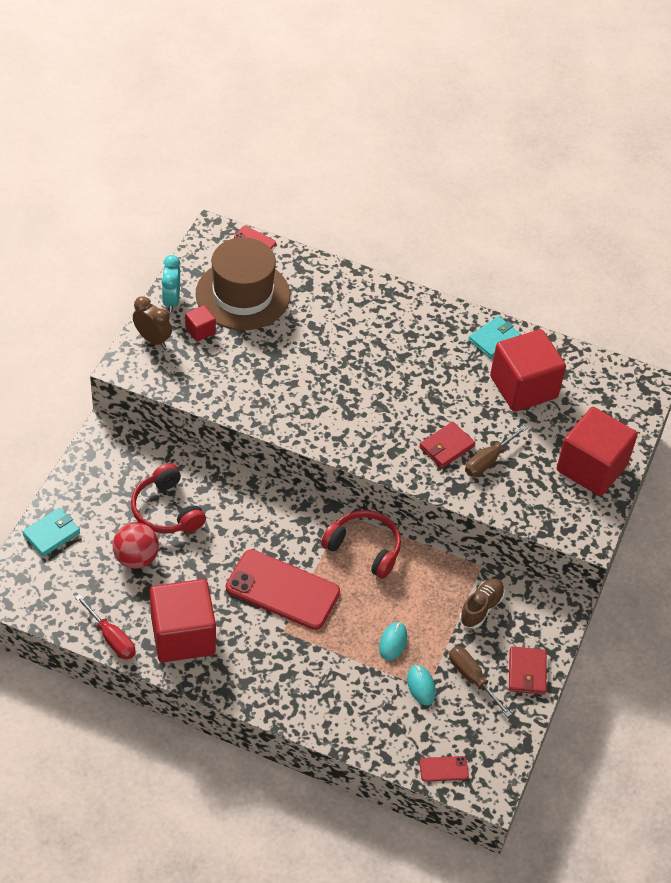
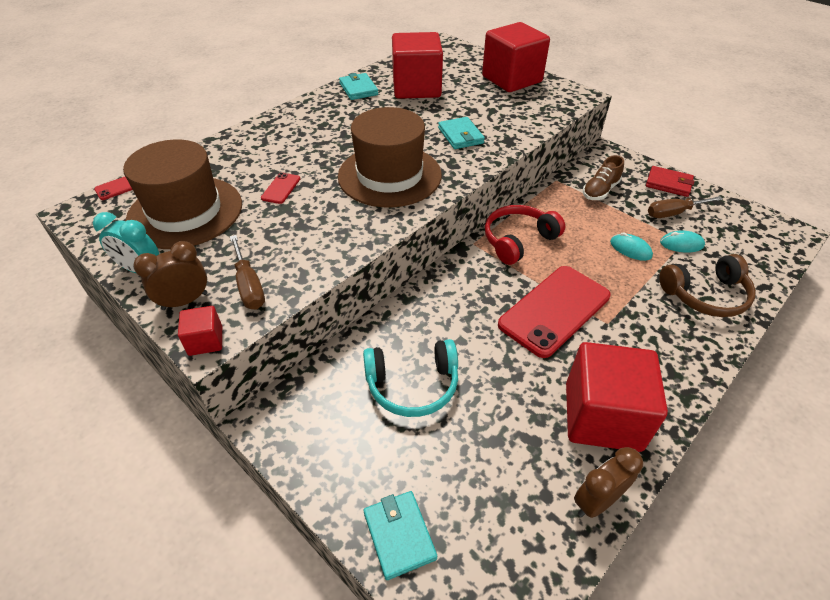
camera: 65 degrees left, 5 degrees down
red screwdriver [75,595,136,660] -> brown clock [574,447,643,518]
red ball [113,522,159,569] -> none
red headphones [131,463,206,533] -> turquoise headphones [363,339,458,417]
red cube [185,305,216,341] -> red cube moved to [178,306,222,356]
red wallet [419,422,475,468] -> turquoise wallet [438,117,485,149]
red phone [419,756,469,782] -> red phone moved to [261,172,300,204]
brown shoe [460,578,505,629] -> brown shoe turned 105 degrees counterclockwise [583,155,624,200]
brown screwdriver [465,425,527,477] -> brown screwdriver moved to [230,235,265,310]
none -> brown hat [338,107,442,207]
none -> brown headphones [659,254,756,317]

